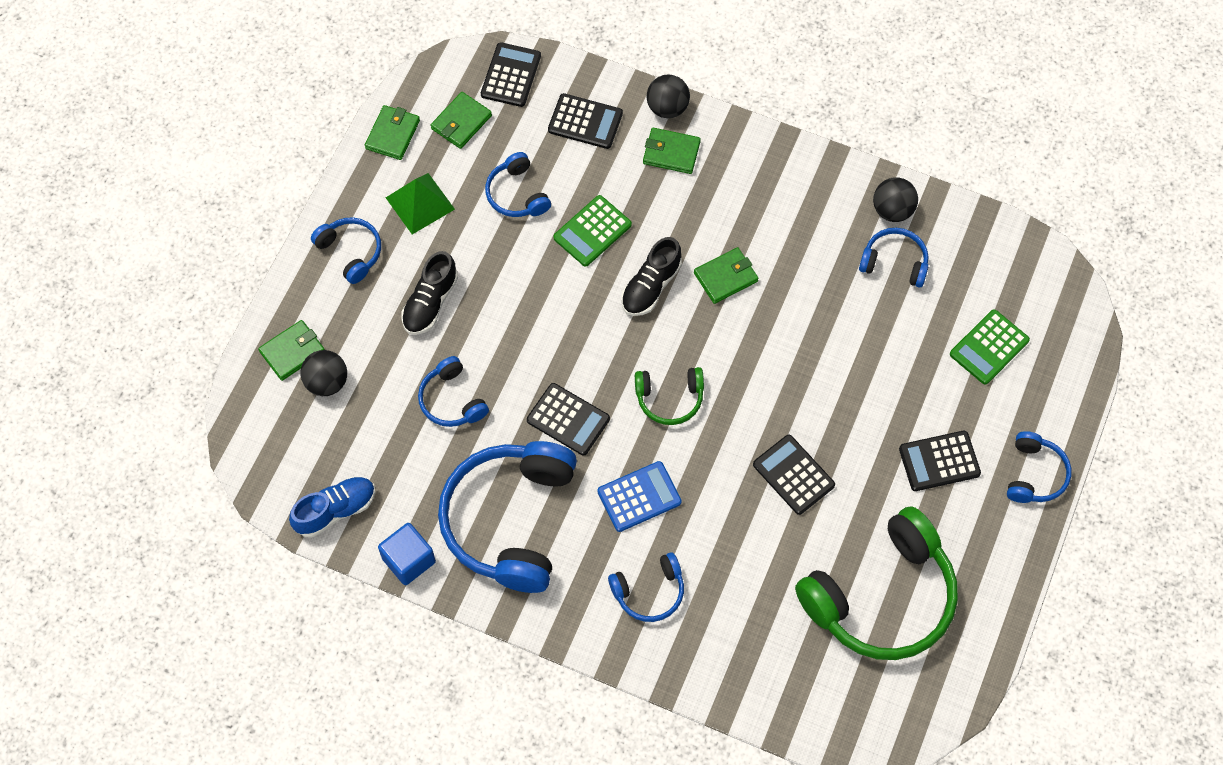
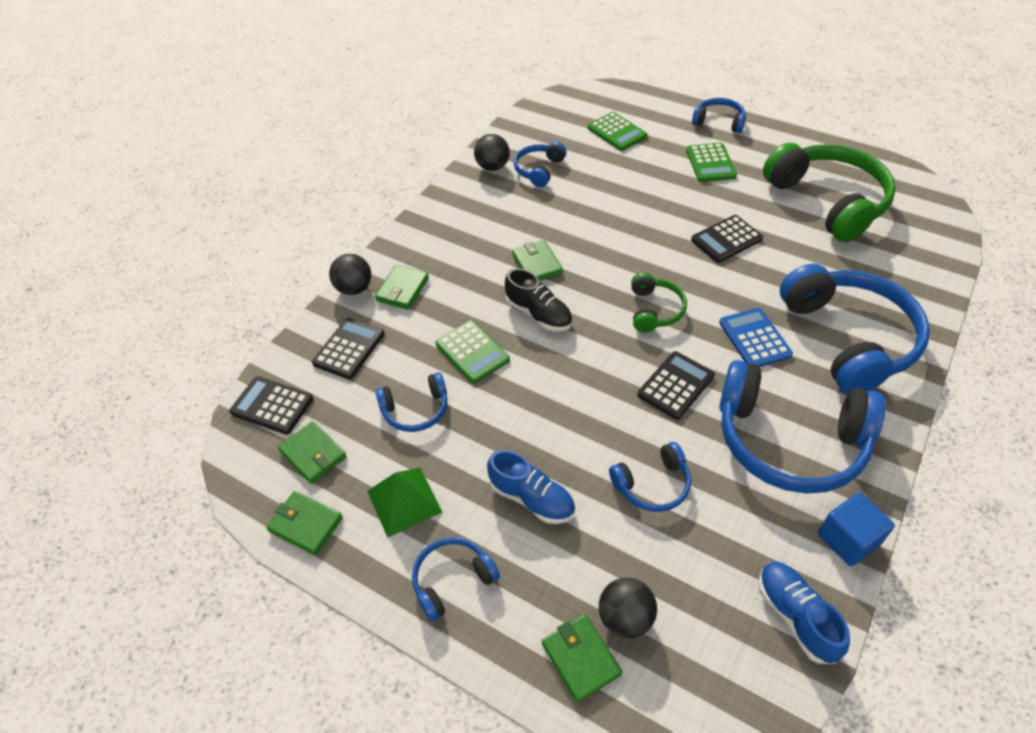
camera: 80 degrees left, 15 degrees down
black shoe [401,251,458,335] -> blue shoe [487,450,575,524]
blue headphones [608,552,684,622] -> blue headphones [780,264,930,394], size x2.07
black calculator [899,431,981,491] -> green calculator [686,143,737,182]

